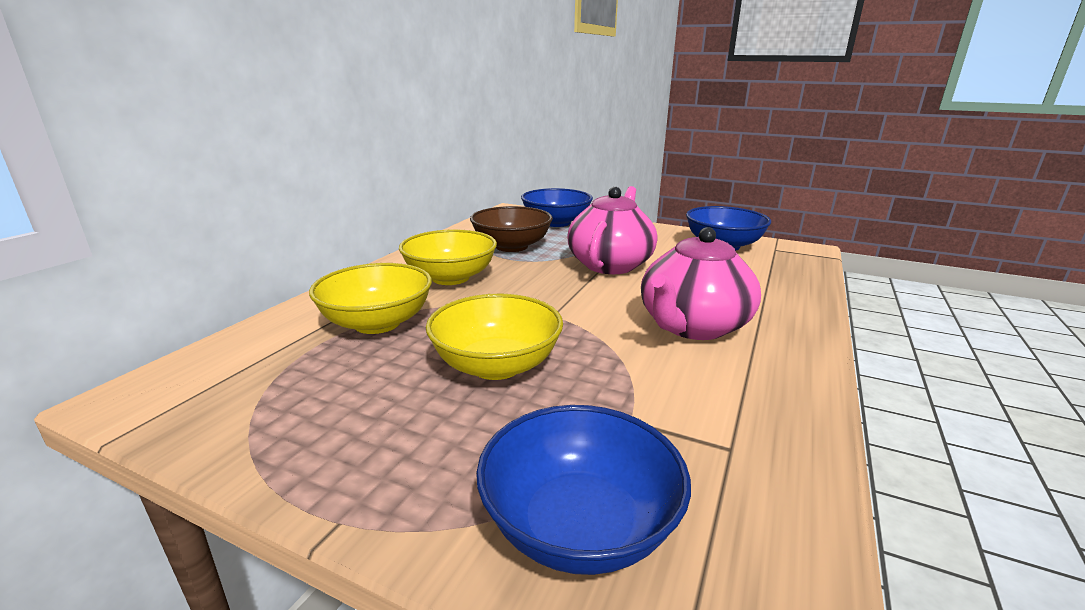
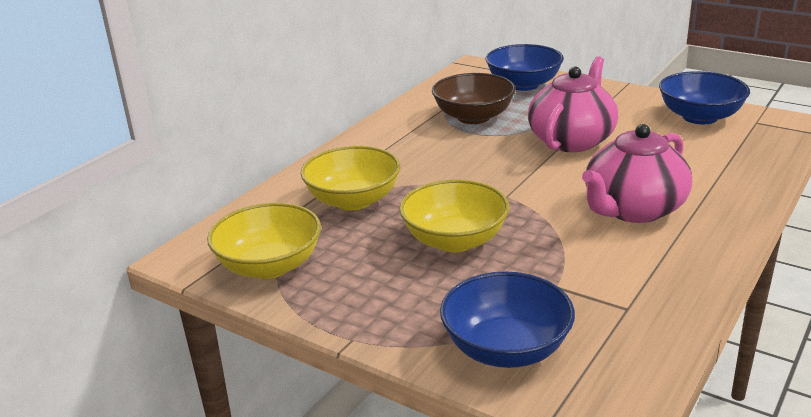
camera: 10 degrees right, 5 degrees up
yellow bowl [399,229,497,285] -> yellow bowl moved to [207,203,321,279]

